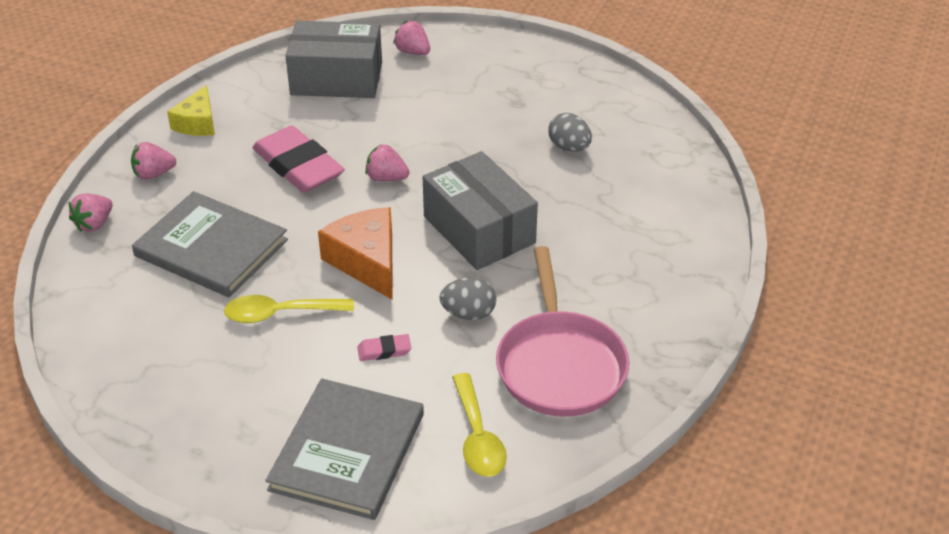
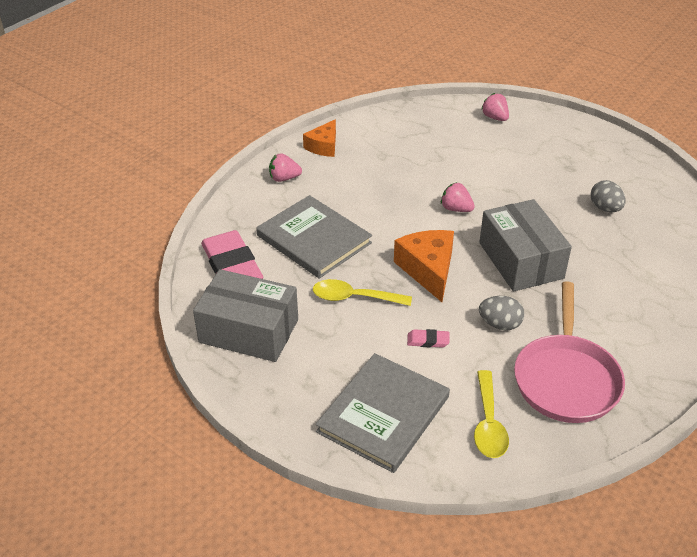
camera: 15 degrees right, 0 degrees up
pink strawberry [69,193,113,232] -> none
yellow cheese [167,85,215,136] -> orange cheese [303,119,336,157]
pink eraser [252,125,345,193] -> pink eraser moved to [201,230,264,279]
grey box [286,20,382,98] -> grey box moved to [193,269,298,362]

